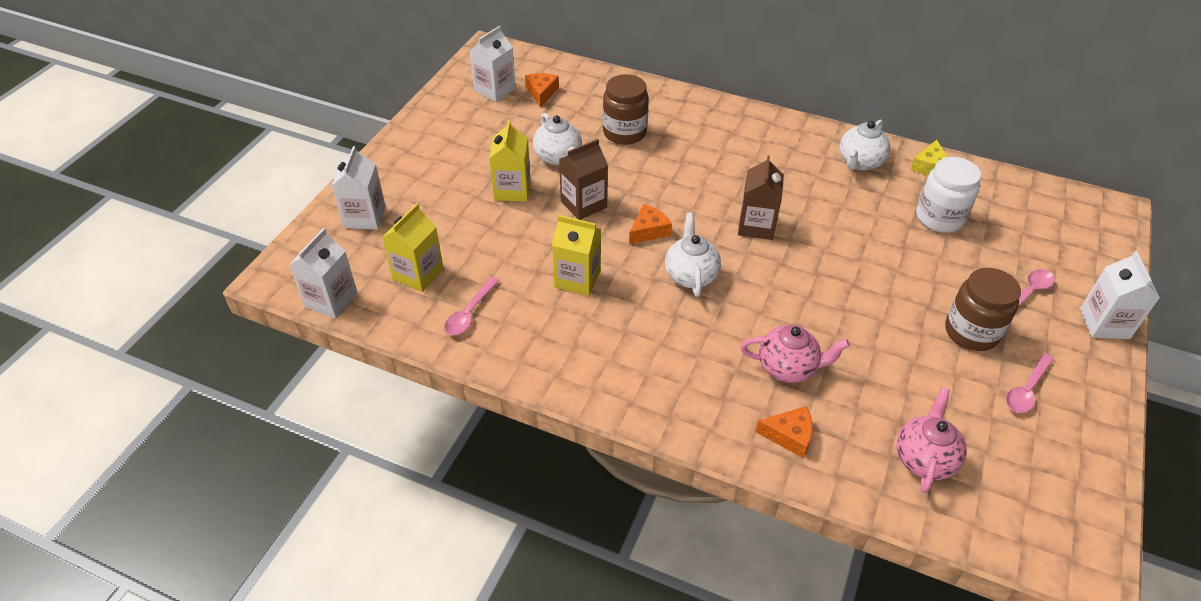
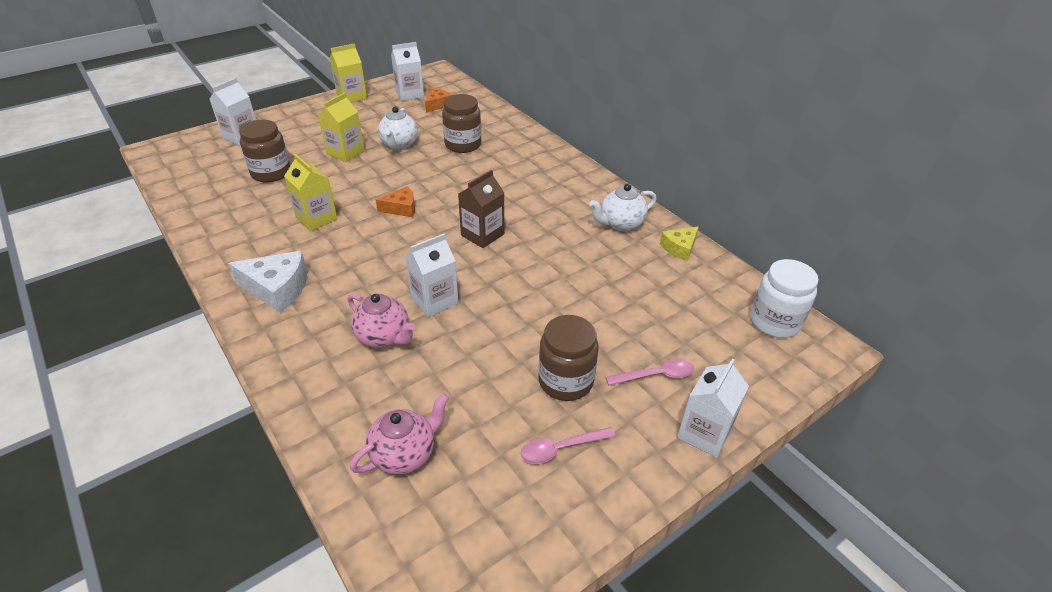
camera: 30 degrees right, 5 degrees down
white carton [289,228,357,319] -> white carton moved to [405,234,458,317]
yellow carton [382,203,444,292] -> yellow carton moved to [330,43,367,103]
pink spoon [444,276,500,335] -> none
brown carton [559,139,608,220] -> none
white teapot [665,213,721,297] -> none
orange cheese [755,406,813,458] -> none
white jar [916,157,981,233] -> white jar moved to [751,259,818,338]
none -> white cheese [228,251,307,313]
none -> brown jar [239,120,290,182]

